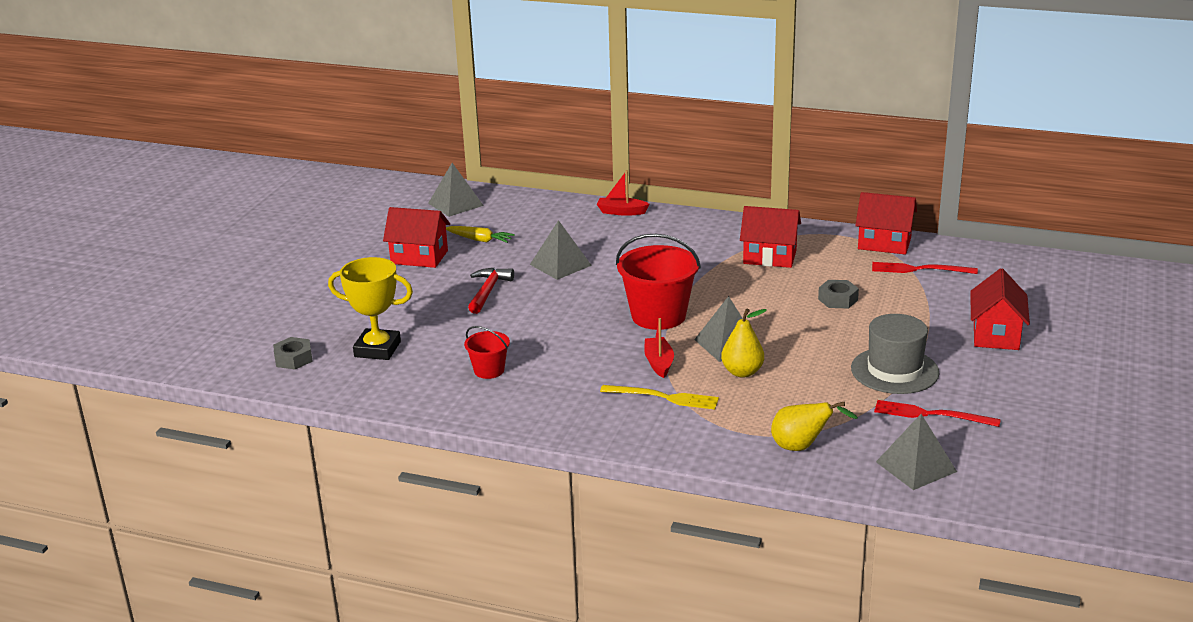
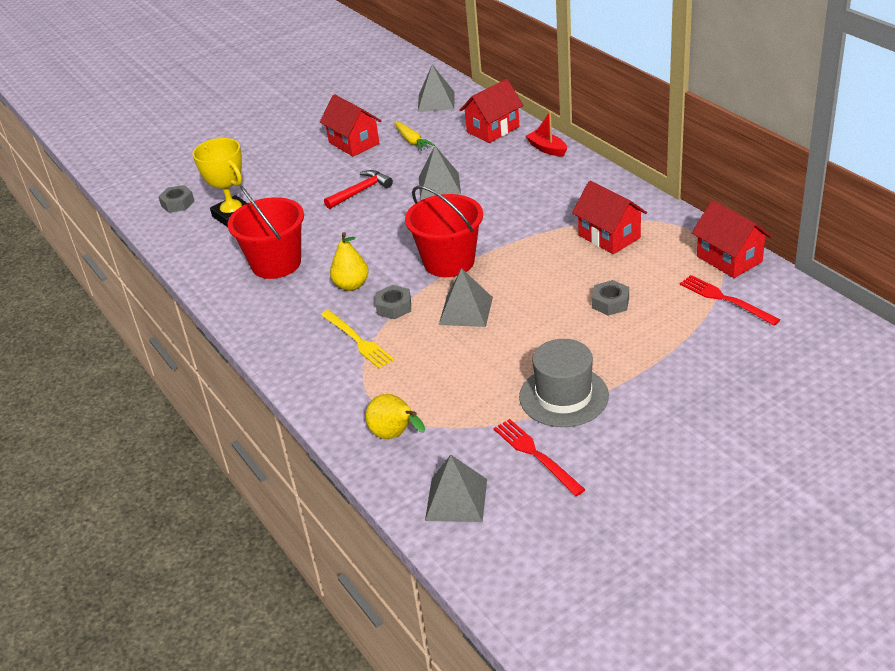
camera: 40 degrees right, 10 degrees up
red bucket [464,326,510,379] -> red bucket [228,186,304,279], size x1.90
red boat [644,318,674,378] -> grey nut [375,285,411,319]
yellow pear [721,309,767,378] -> yellow pear moved to [330,232,369,291]
red house [970,268,1030,350] -> red house moved to [460,79,523,143]

